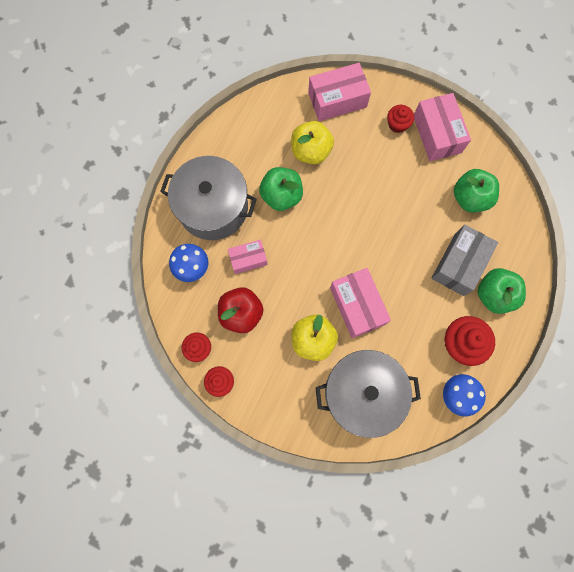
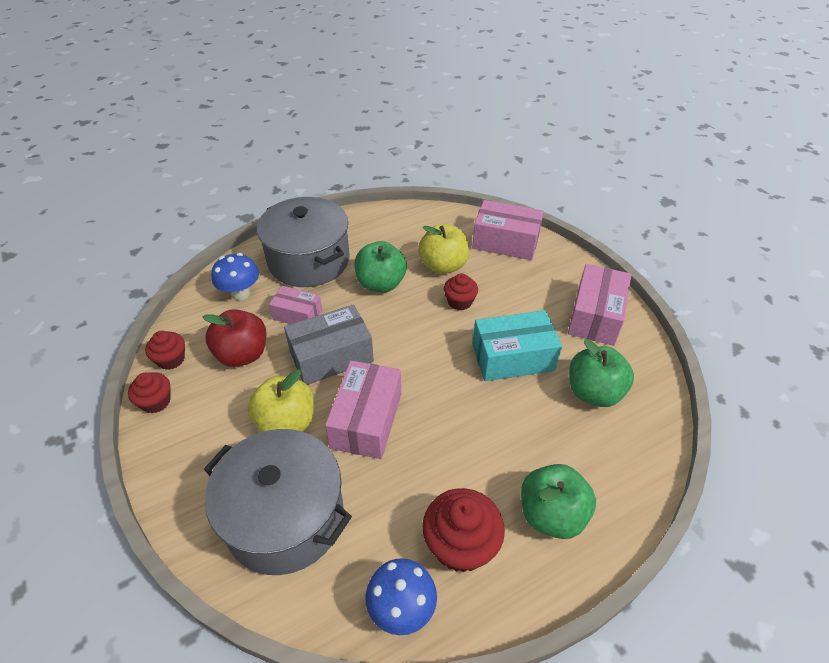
camera: 35 degrees right, 30 degrees down
red cupcake [387,105,414,133] -> red cupcake moved to [444,273,478,310]
grey box [431,225,498,296] -> grey box moved to [284,304,374,385]
none -> turquoise box [472,310,562,381]

